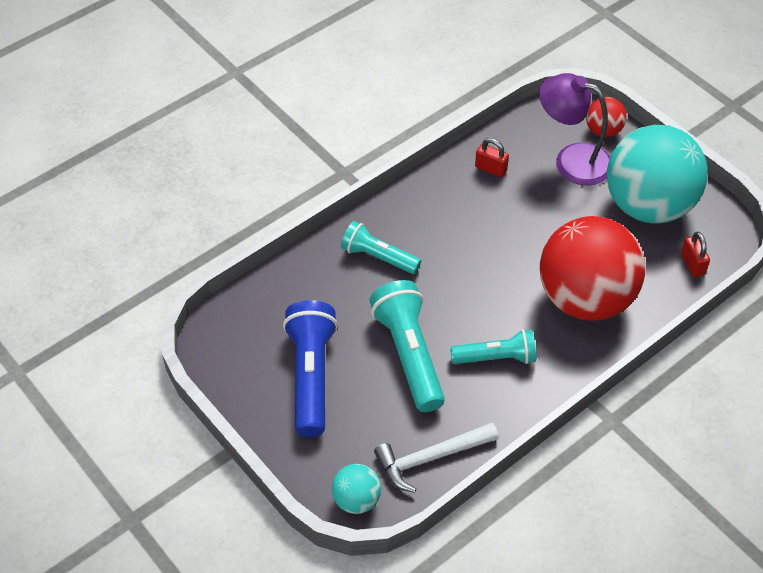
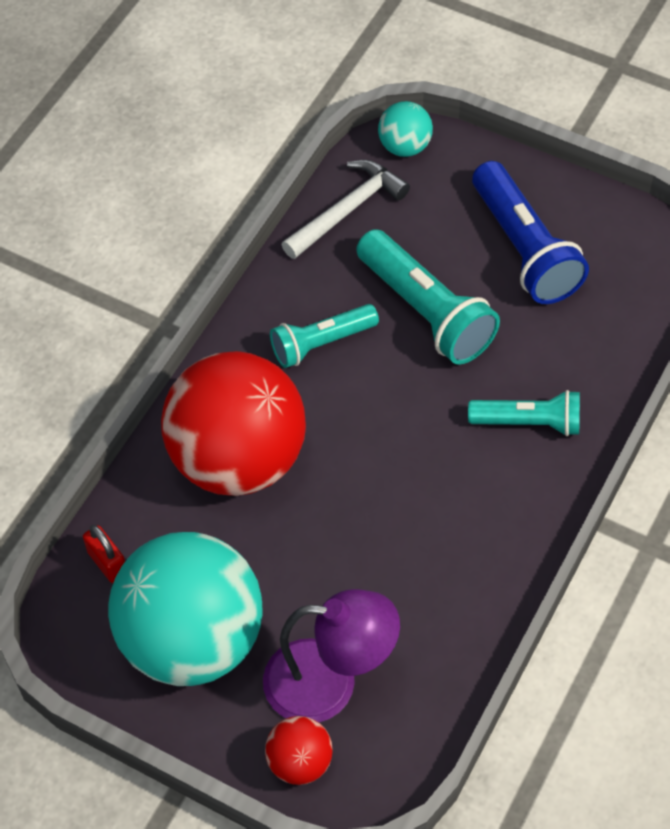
camera: 160 degrees right, 5 degrees up
red padlock [475,138,509,177] -> none

